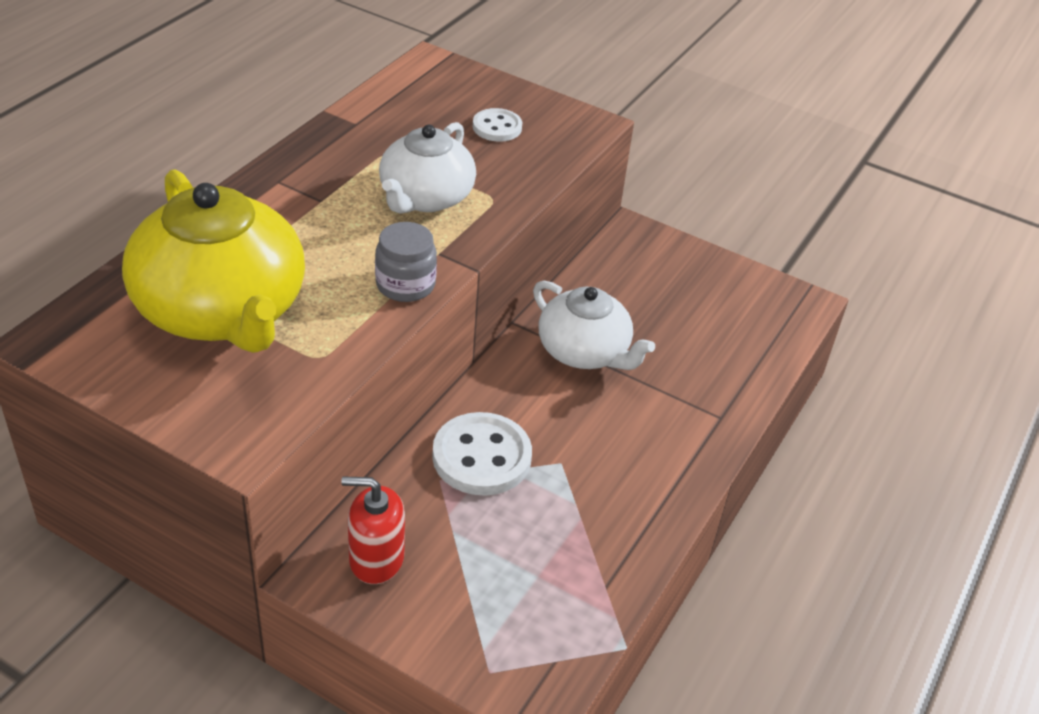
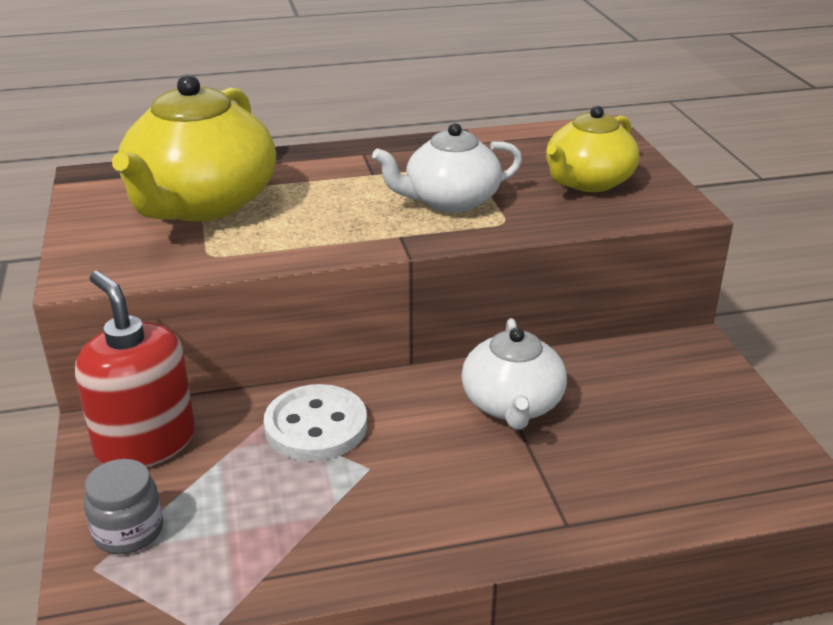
camera: 50 degrees right, 10 degrees down
red soap dispenser [341,477,405,584] -> red soap dispenser [75,271,195,467], size x1.56
grey jar [375,222,437,302] -> grey jar moved to [84,459,163,554]
white button [473,108,522,142] -> yellow teapot [546,106,640,192]

